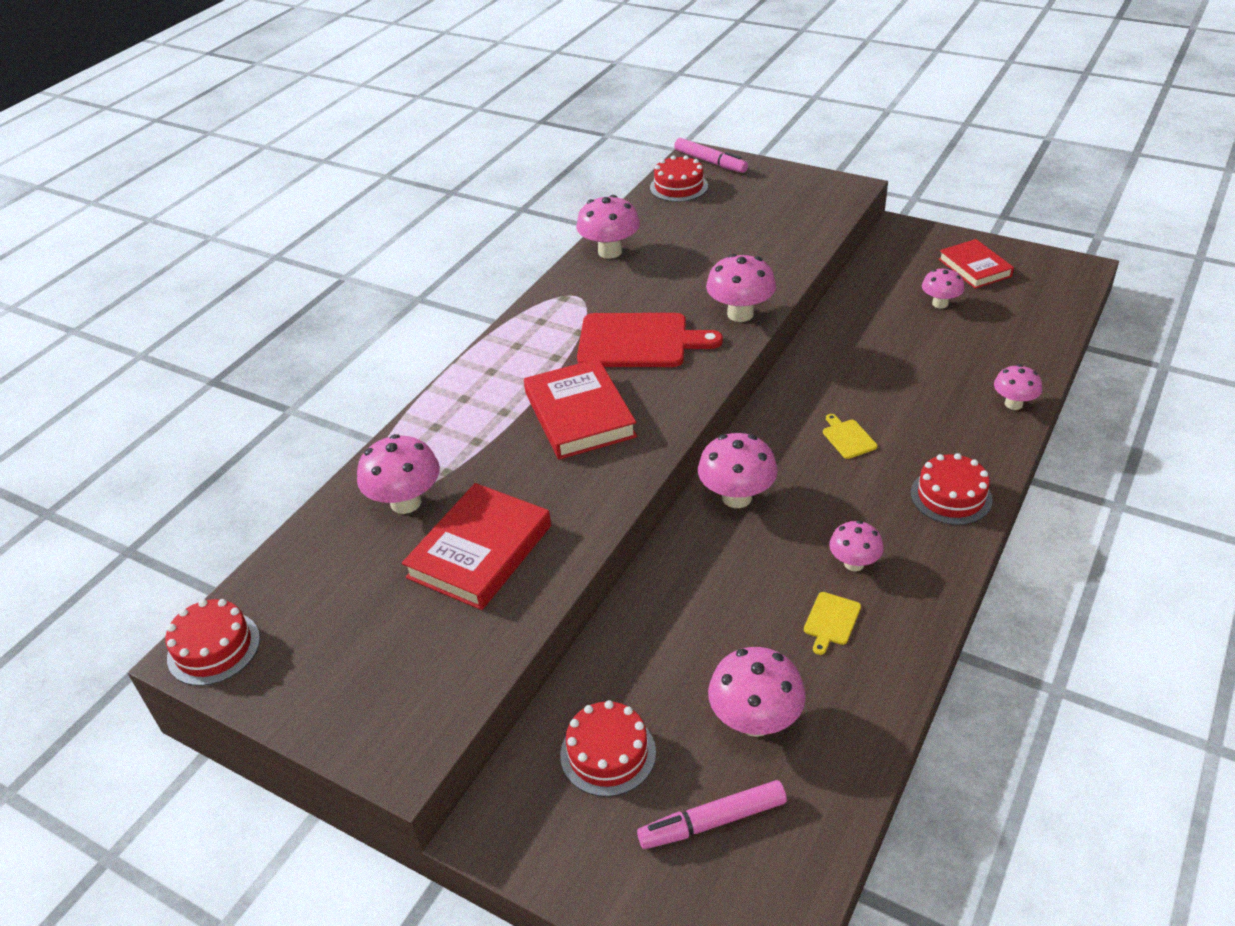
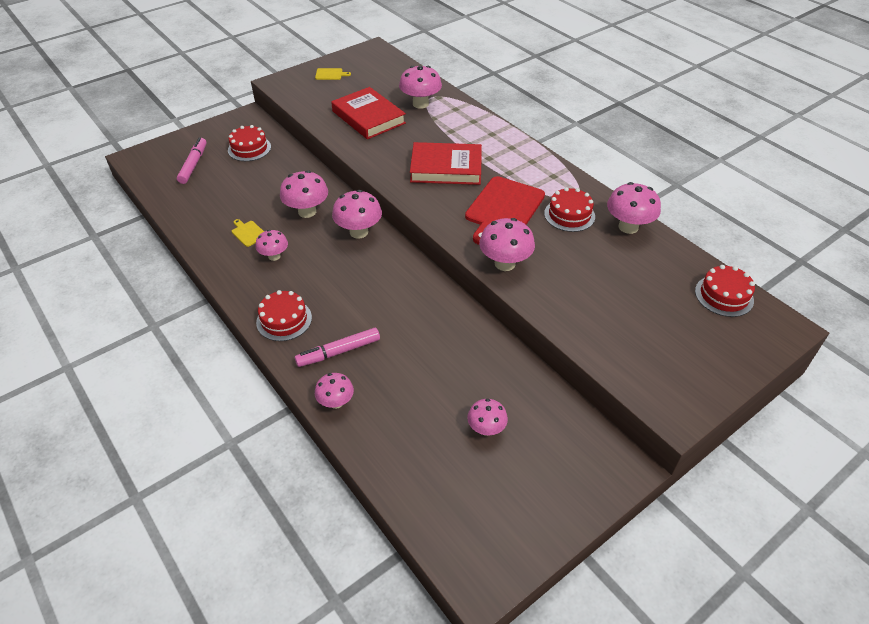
camera: 110 degrees right, 5 degrees up
red cake [165,599,260,686] -> red cake moved to [544,187,595,232]
pink marker [674,138,748,173] -> pink marker moved to [295,328,380,367]
pink mushroom [708,647,806,737] -> pink mushroom moved to [280,170,328,218]
yellow cutting board [823,414,877,459] -> yellow cutting board moved to [315,68,351,80]
red book [939,239,1014,289] -> none

